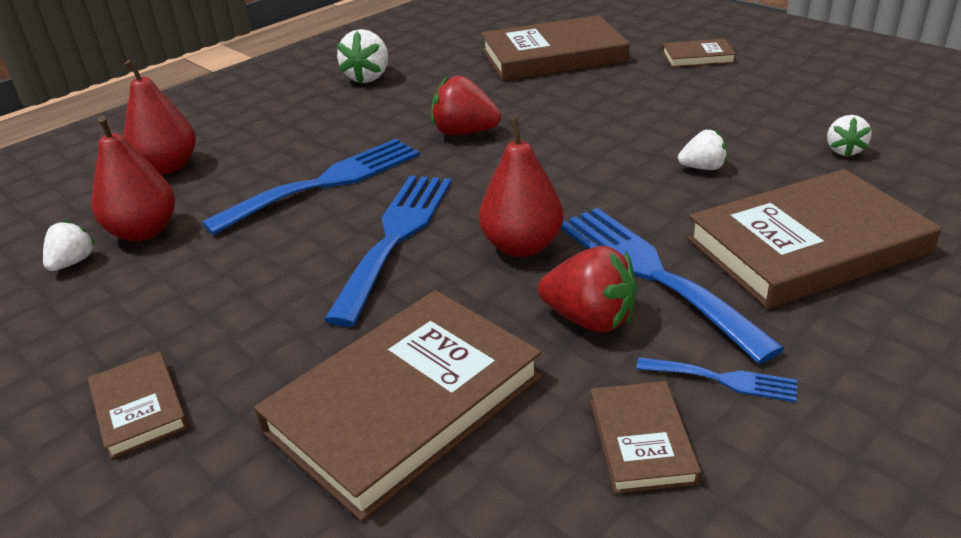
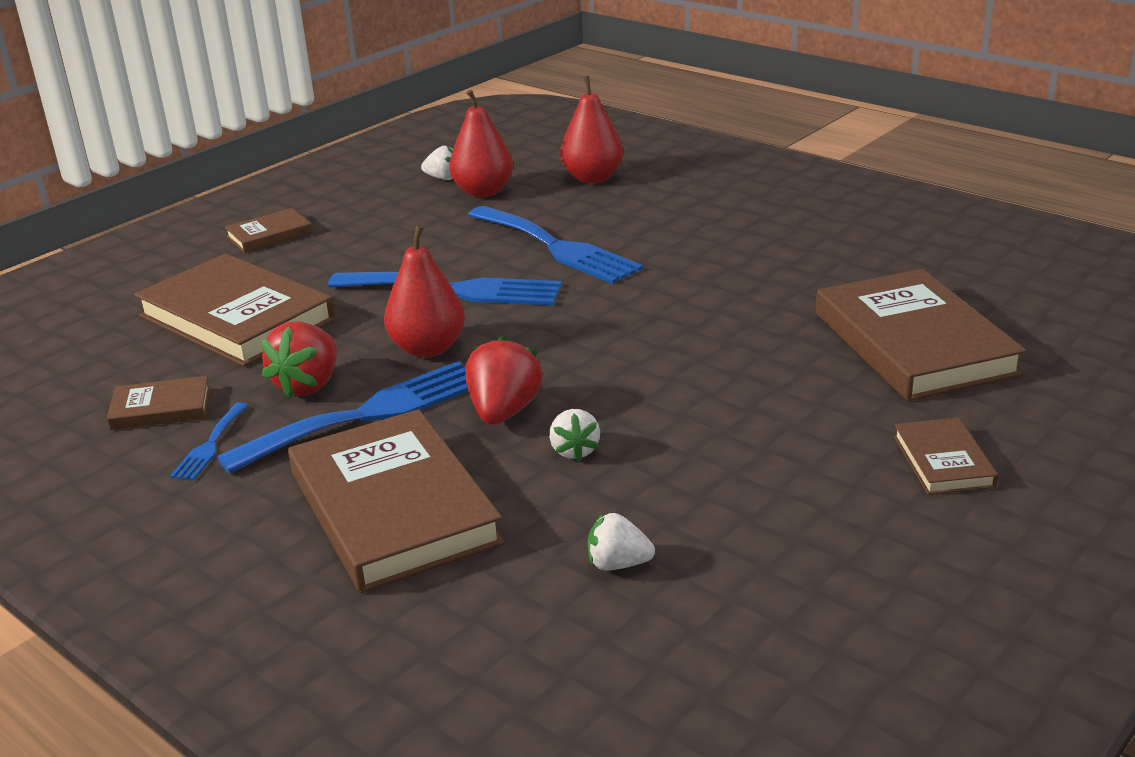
camera: 85 degrees right, 5 degrees down
white strawberry [337,29,388,84] -> none
red strawberry [431,76,501,135] -> red strawberry moved to [466,335,543,425]

